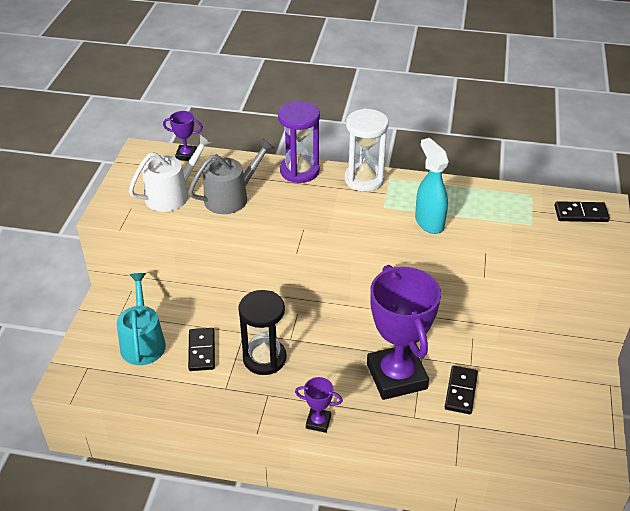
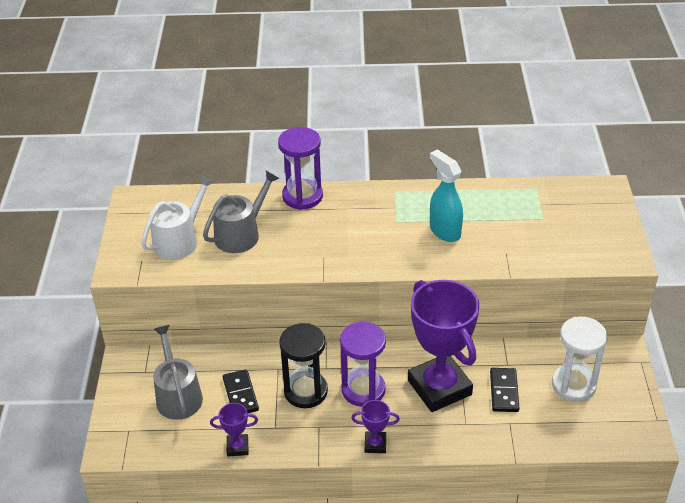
camera: 10 degrees left, 0 degrees up
turquoise watering can [117,273,166,365] -> grey watering can [153,325,203,420]
purple trophy [163,111,203,161] -> purple trophy moved to [210,403,258,457]
white hourglass [345,108,389,192] -> white hourglass moved to [552,317,608,402]
black domino [554,201,610,222] -> none
none -> purple hourglass [340,322,386,407]

